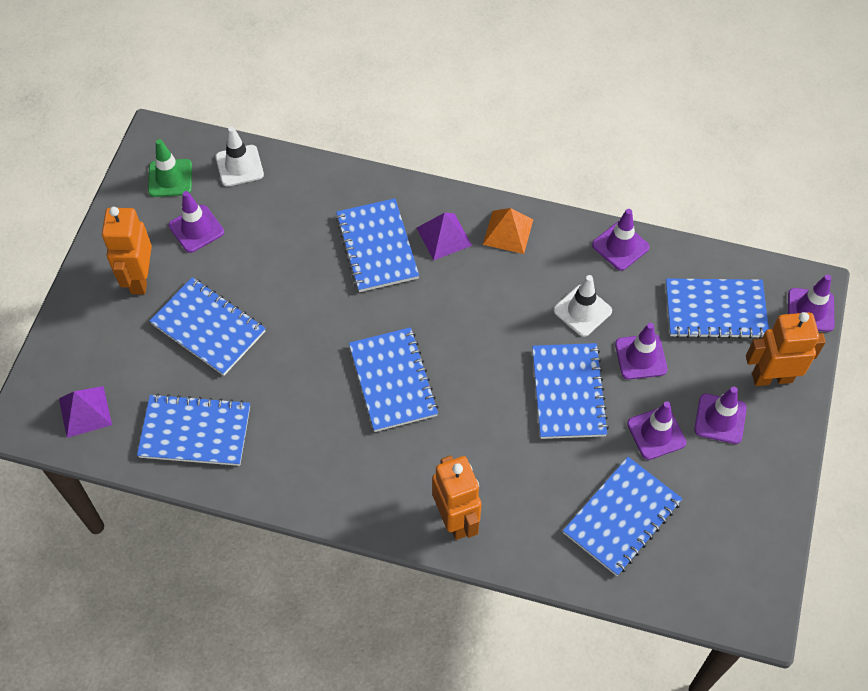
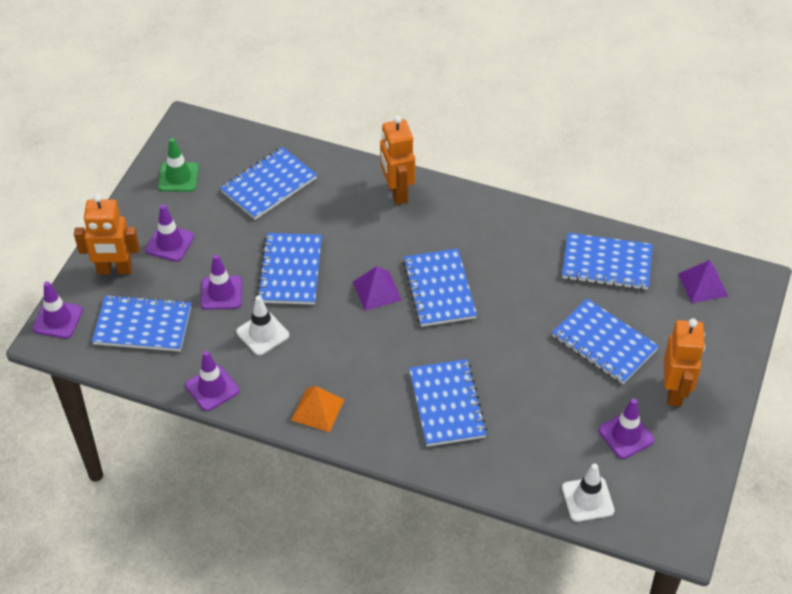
camera: 175 degrees left, 10 degrees down
green traffic cone [148,139,192,197] -> green traffic cone moved to [158,138,199,192]
purple pyramid [417,213,472,260] -> purple pyramid moved to [353,266,402,311]
purple traffic cone [627,401,686,460] -> none

